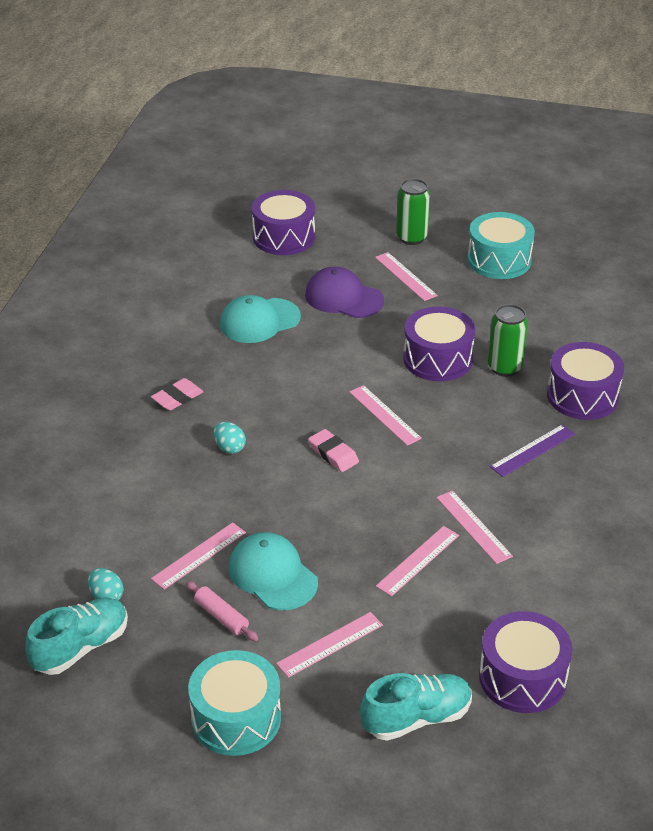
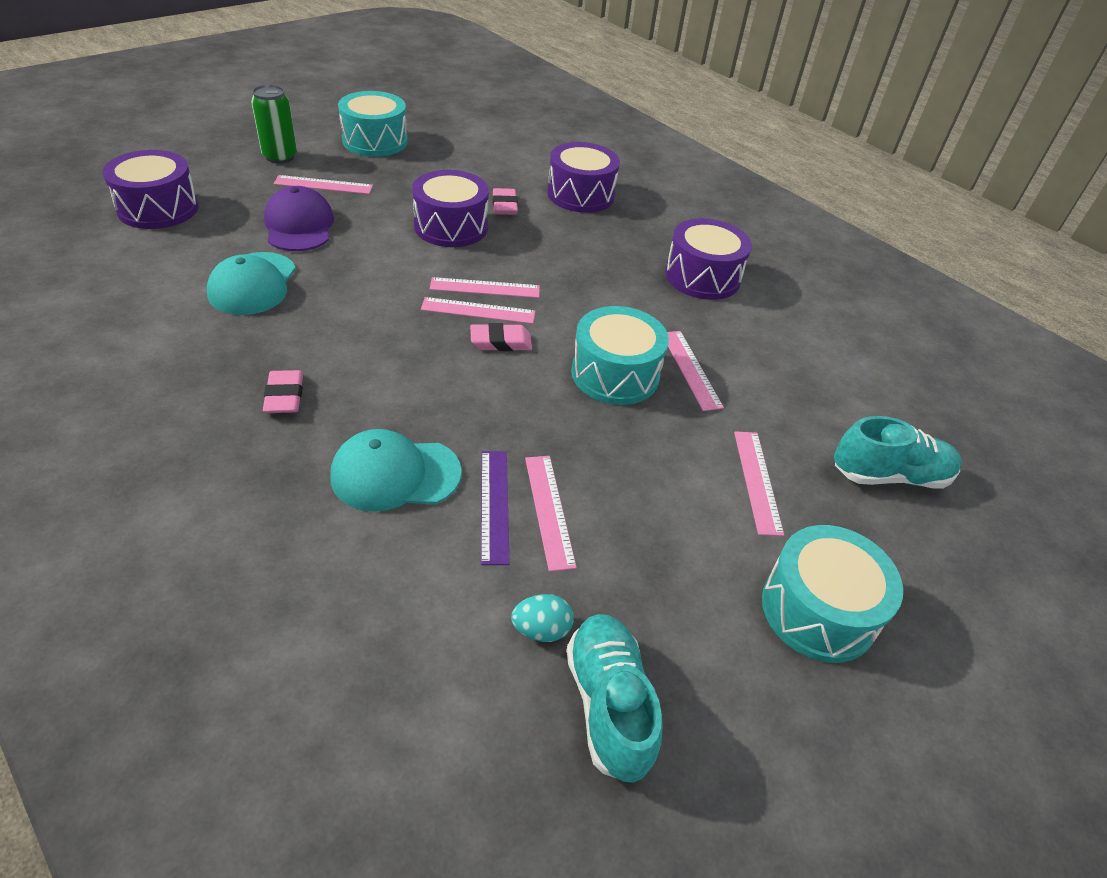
camera: 60 degrees left, 5 degrees up
pink rolling pin [186,581,258,641] -> none
turquoise egg [213,422,246,454] -> none
turquoise cap [229,532,318,610] -> turquoise cap moved to [331,429,462,512]
purple cap [305,267,384,318] -> purple cap turned 105 degrees clockwise [264,186,334,251]
turquoise shoe [360,673,472,741] -> turquoise shoe turned 75 degrees clockwise [834,416,962,489]
pink ruler [436,490,513,564] -> pink ruler moved to [421,297,535,324]
purple drum [479,611,572,713] -> purple drum moved to [665,218,752,300]
green can [488,304,528,377] -> pink eraser [493,188,518,215]
purple ruler [490,424,575,477] -> purple ruler moved to [481,451,510,565]
none -> turquoise drum [571,306,669,405]

